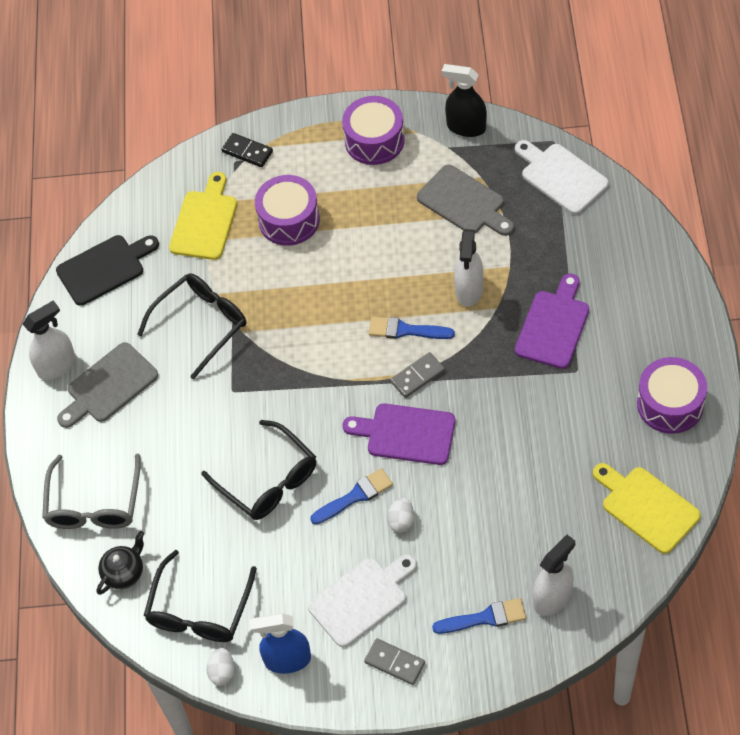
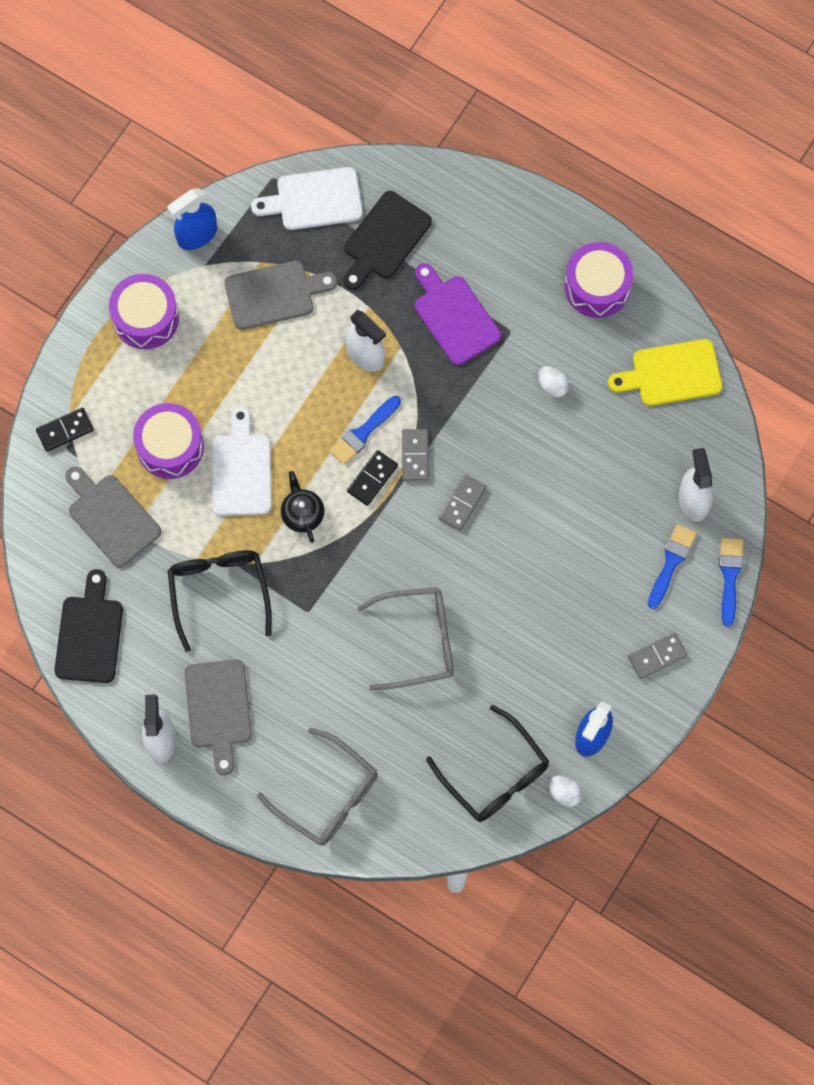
camera: 60 degrees left, 15 degrees up
black teapot [97,531,144,595] -> black teapot moved to [281,471,325,543]
yellow cutting board [169,172,237,260] -> grey cutting board [65,466,161,567]
black glasses [201,420,316,520] -> grey glasses [357,588,454,691]
white cutting board [308,554,417,647] -> white cutting board moved to [211,406,272,516]
blue brush [310,468,393,524] -> blue brush moved to [719,538,743,627]
purple cutting board [343,403,455,465] -> grey domino [439,475,486,531]
white egg [387,497,414,533] -> white egg moved to [538,366,569,397]
black spray bottle [442,64,487,137] -> blue spray bottle [167,188,217,250]
none -> black cutting board [343,191,432,290]
none -> black domino [347,450,398,506]

